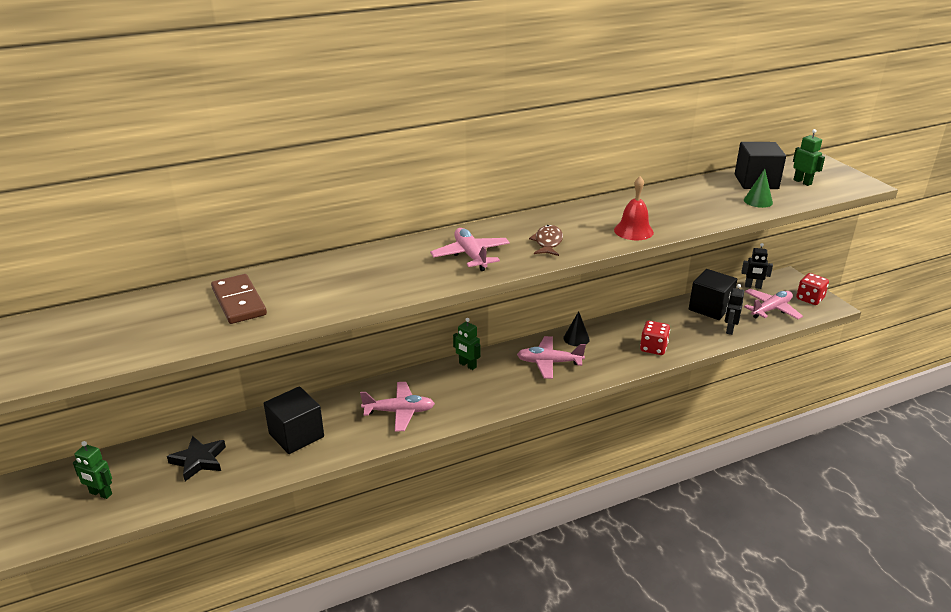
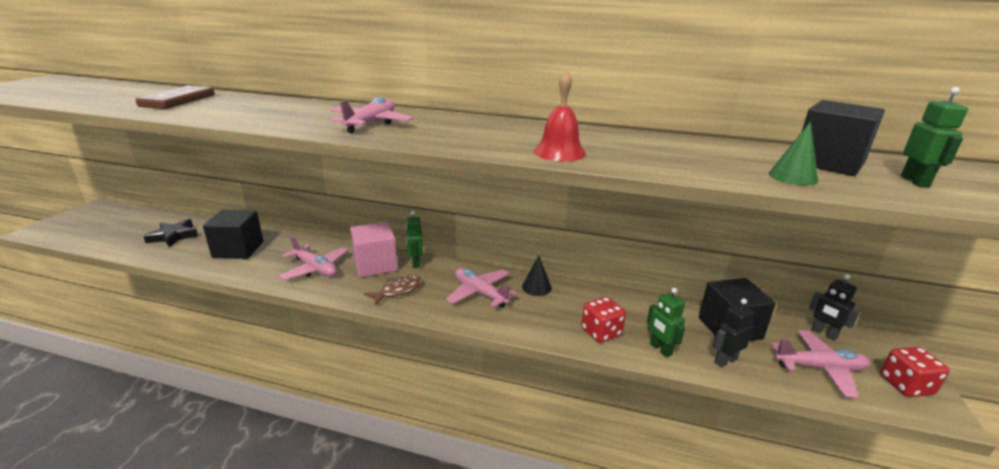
camera: 40 degrees right, 5 degrees down
green robot [73,441,112,499] -> green robot moved to [647,288,685,358]
brown fish [529,225,563,256] -> brown fish moved to [364,275,422,305]
none -> pink cube [350,222,398,277]

